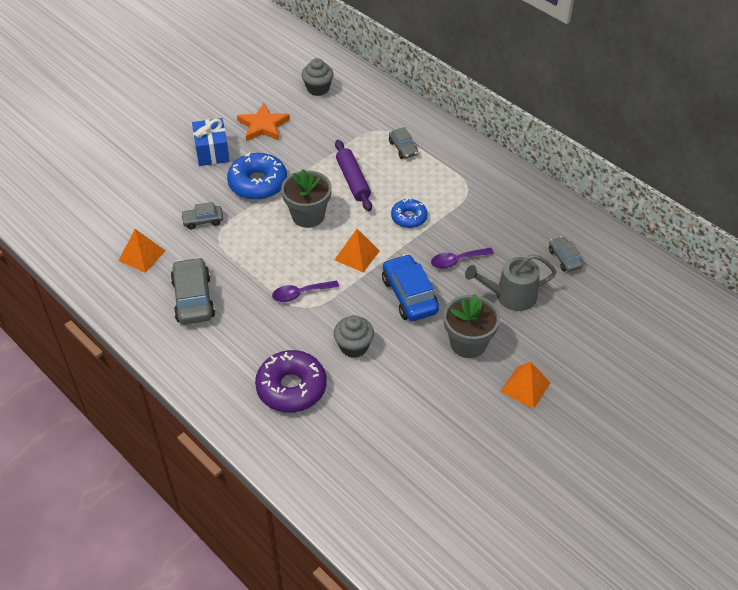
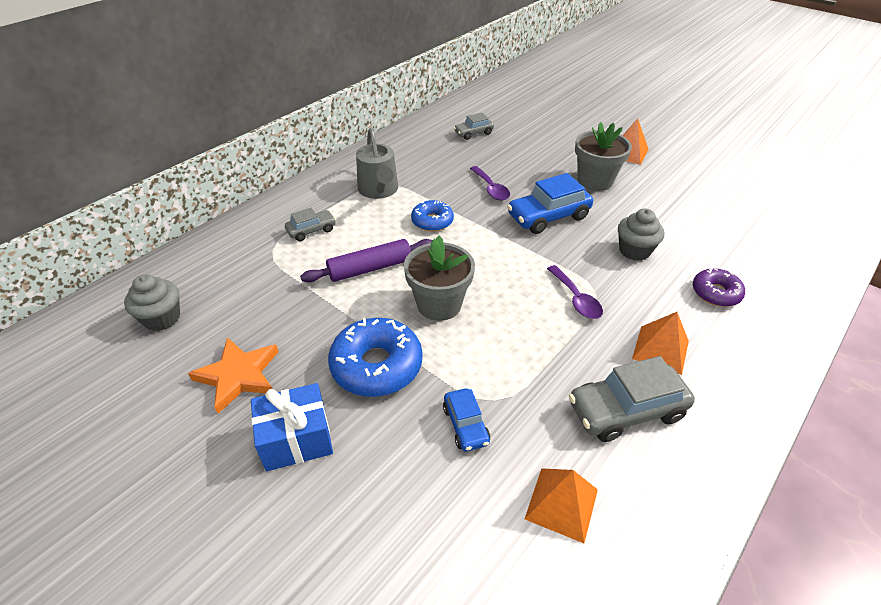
camera: 95 degrees left, 5 degrees down
grey car [181,202,223,229] -> blue car [443,388,490,451]
purple donut [255,350,327,413] -> purple donut [693,268,745,307], size x0.59
orange pyramid [335,229,380,273] -> orange pyramid moved to [632,312,689,375]
grey watering can [465,254,557,311] -> grey watering can moved to [356,128,398,199]

